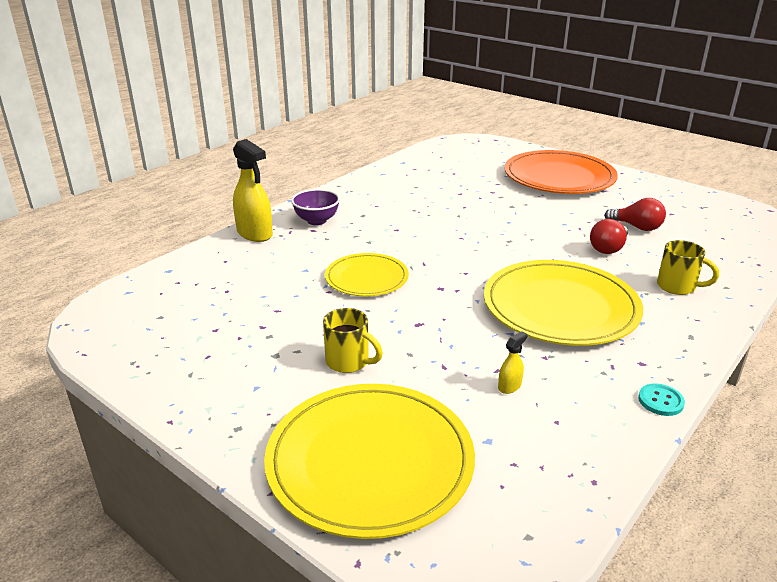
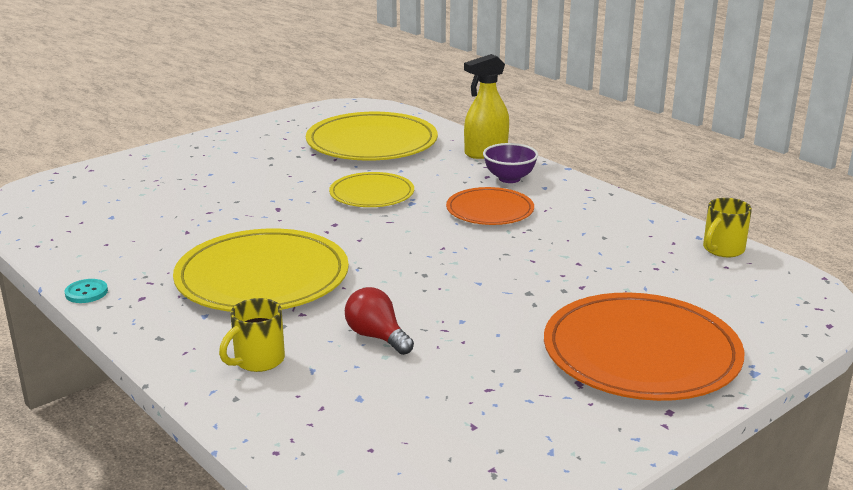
camera: 100 degrees right, 5 degrees down
yellow plate [264,384,475,539] -> yellow plate moved to [306,112,438,161]
yellow mug [323,308,383,373] -> yellow mug moved to [703,198,752,257]
yellow spray bottle [498,331,528,394] -> none
red light bulb [604,198,666,231] -> none
none -> orange plate [446,187,534,225]

